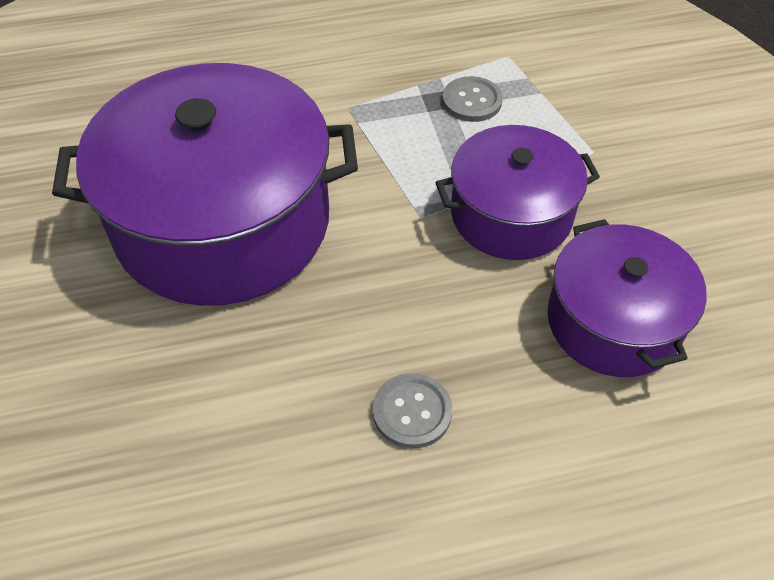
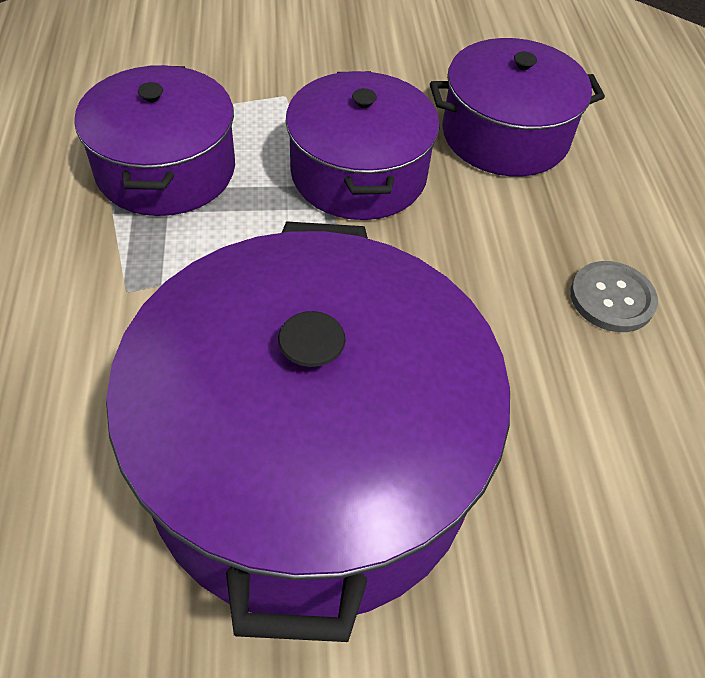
camera: 85 degrees left, 0 degrees up
grey button [442,76,503,122] -> purple pot [74,65,235,216]

